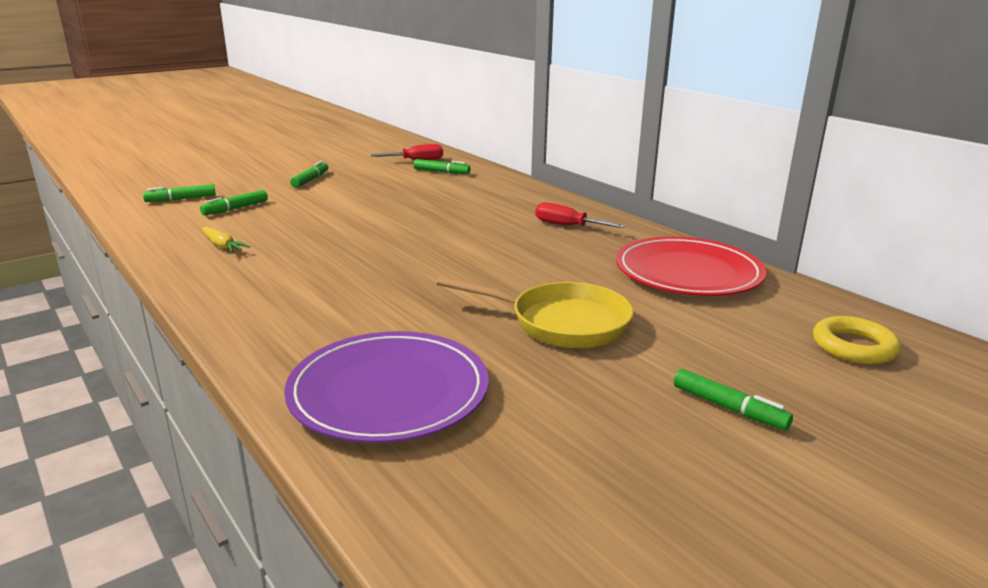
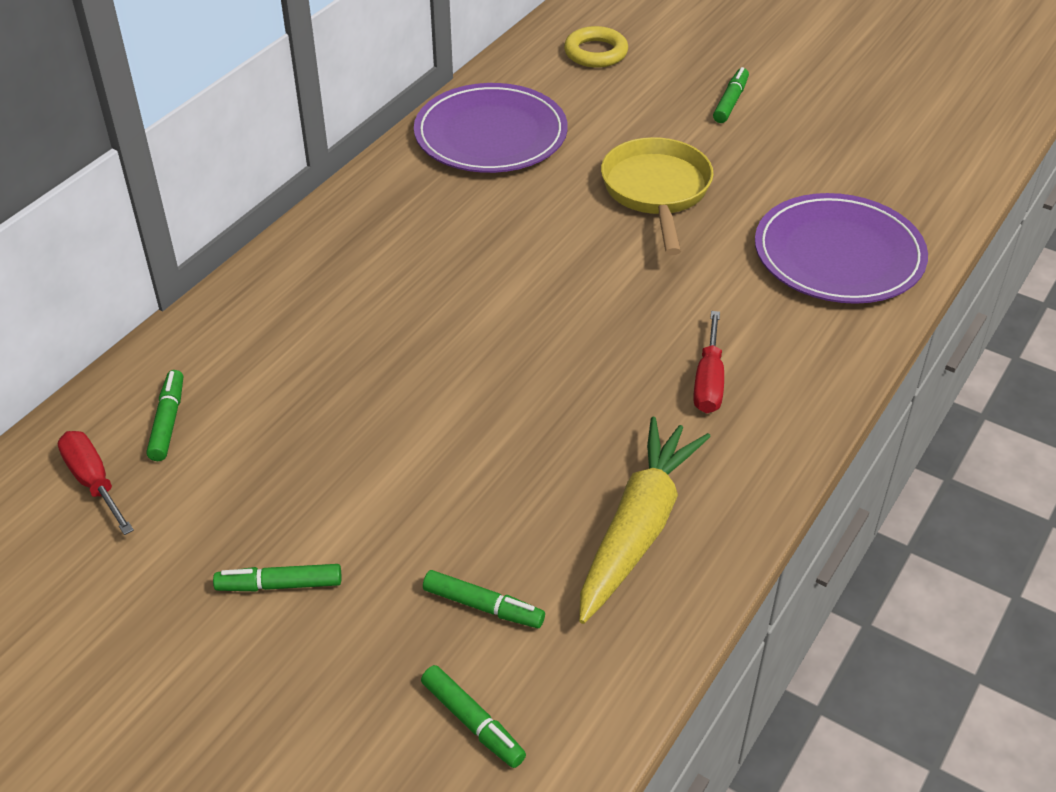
camera: 110 degrees left, 20 degrees up
yellow carrot [202,227,250,253] -> yellow carrot [579,417,711,624], size x2.17
red screwdriver [535,202,626,228] -> red screwdriver moved to [693,311,724,413]
red plate [616,236,766,296] -> purple plate [414,83,568,173]

